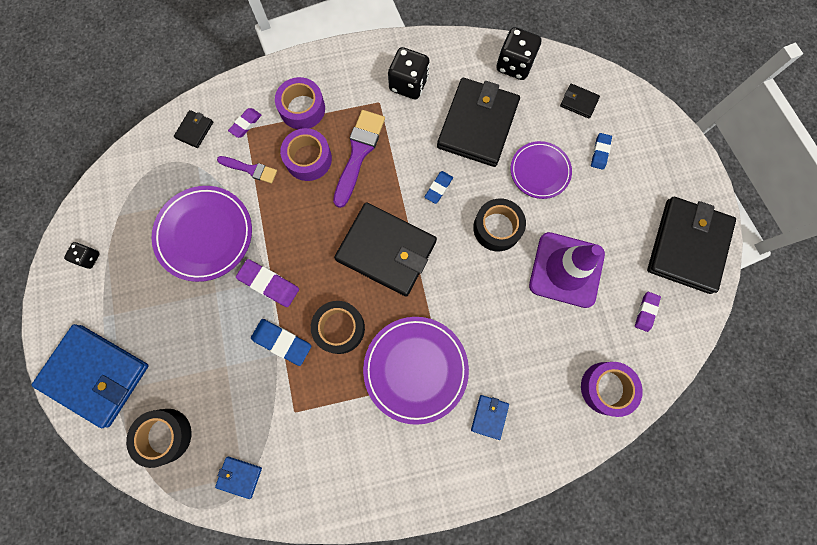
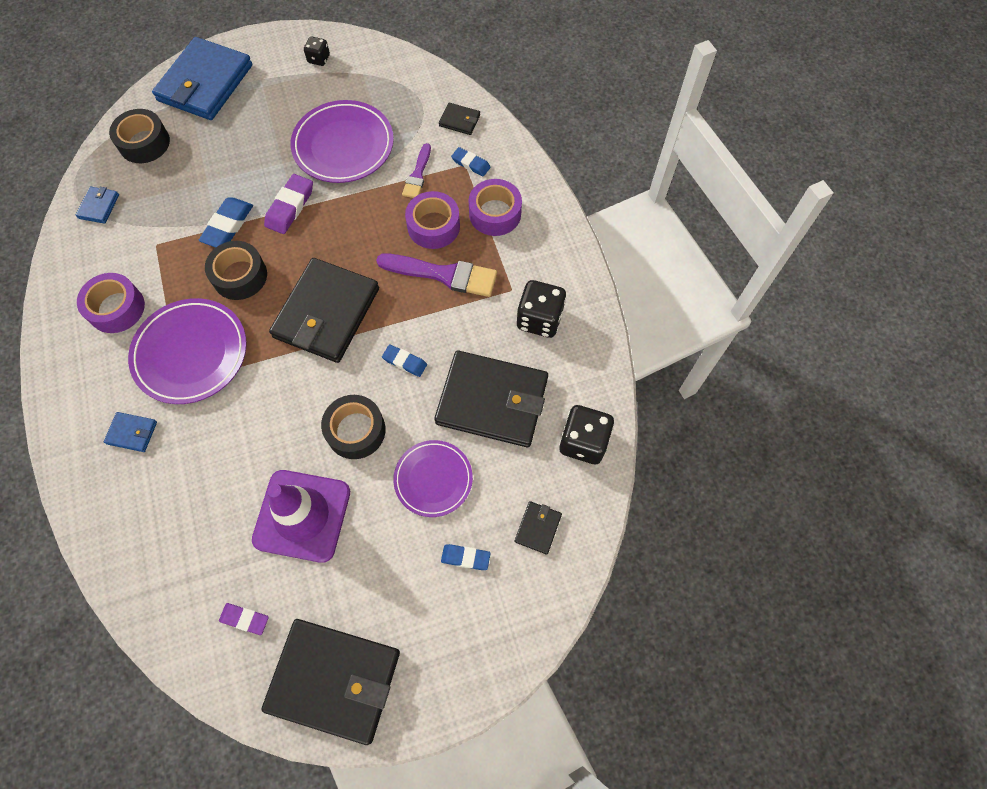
camera: 85 degrees right, 10 degrees down
purple eraser [228,108,261,138] -> blue eraser [451,147,491,177]
purple tape [581,362,643,417] -> purple tape moved to [77,273,145,333]

